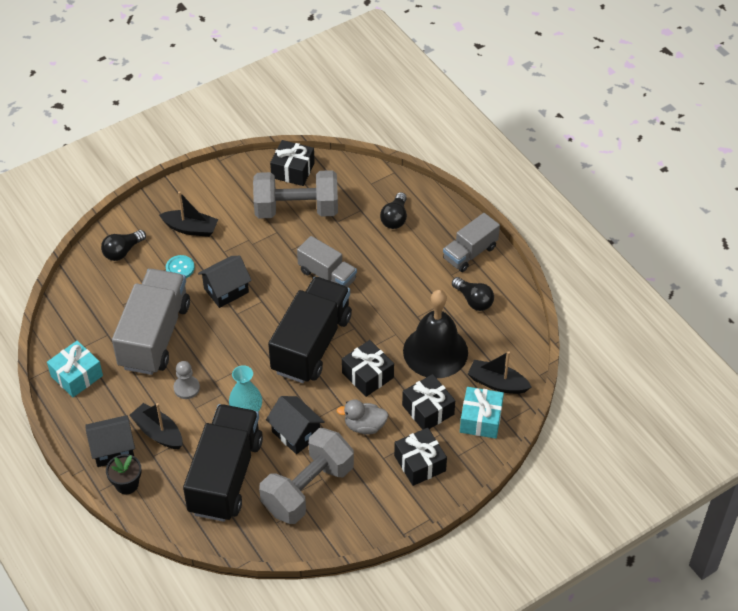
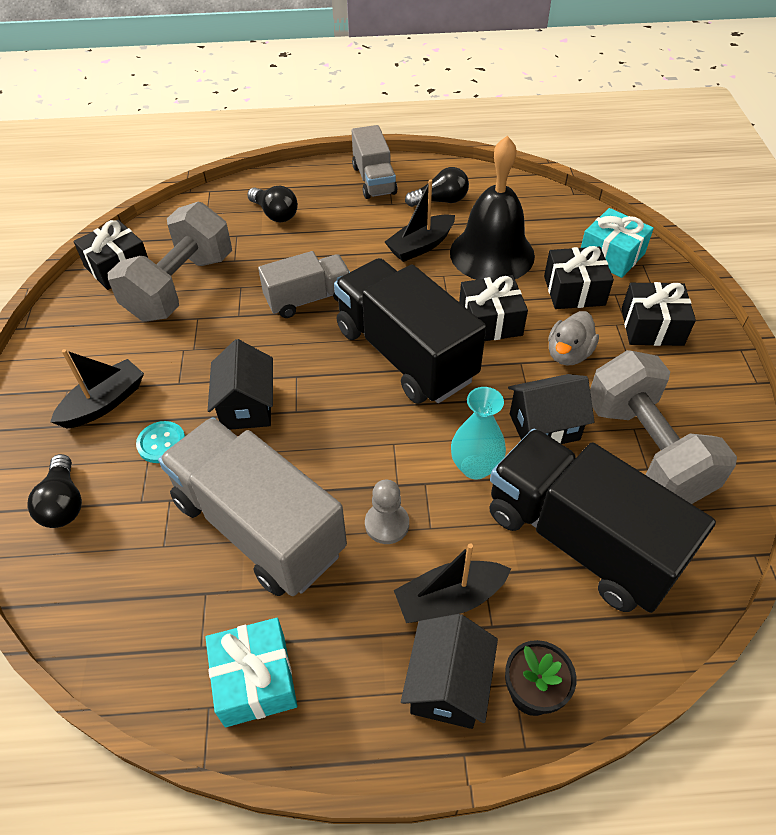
camera: 60 degrees left, 0 degrees up
black boat [468,351,532,394] -> black boat moved to [385,179,455,262]

